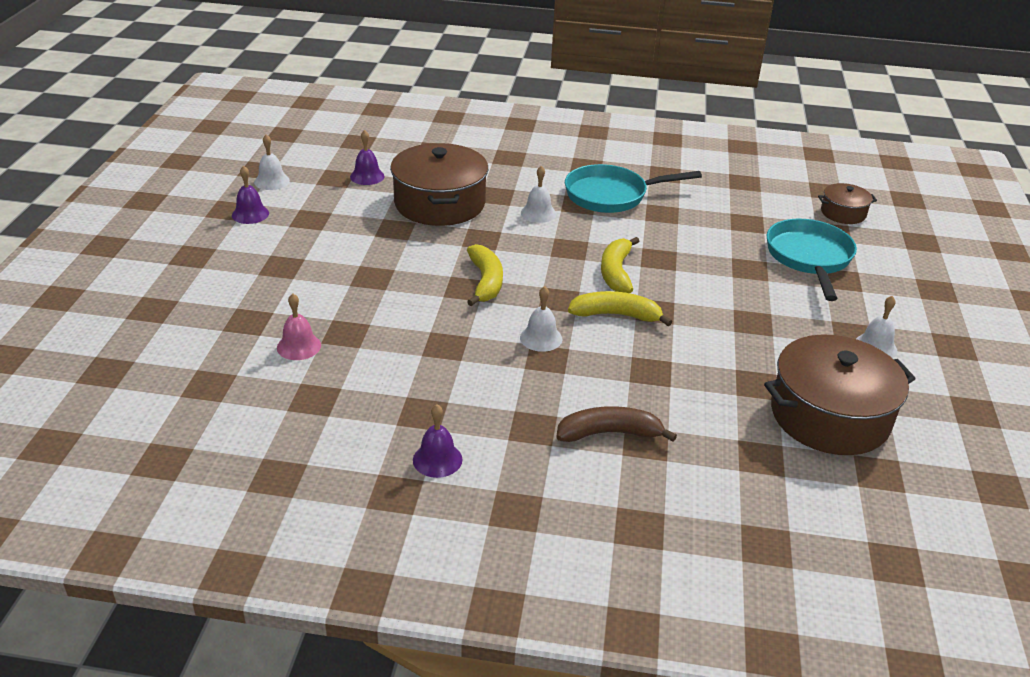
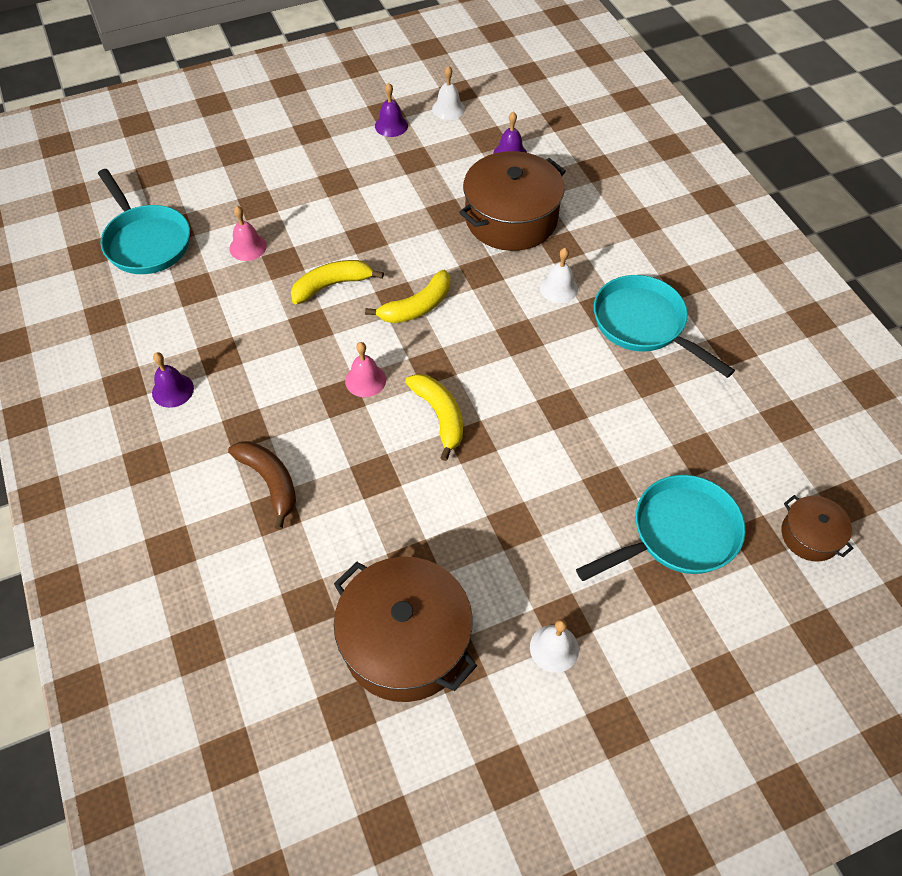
camera: 60 degrees right, 20 degrees up
white bell [520,286,562,352] -> pink bell [345,342,386,397]
yellow banana [601,237,639,293] -> yellow banana moved to [291,260,384,305]
none -> turquoise pan [98,169,190,274]

